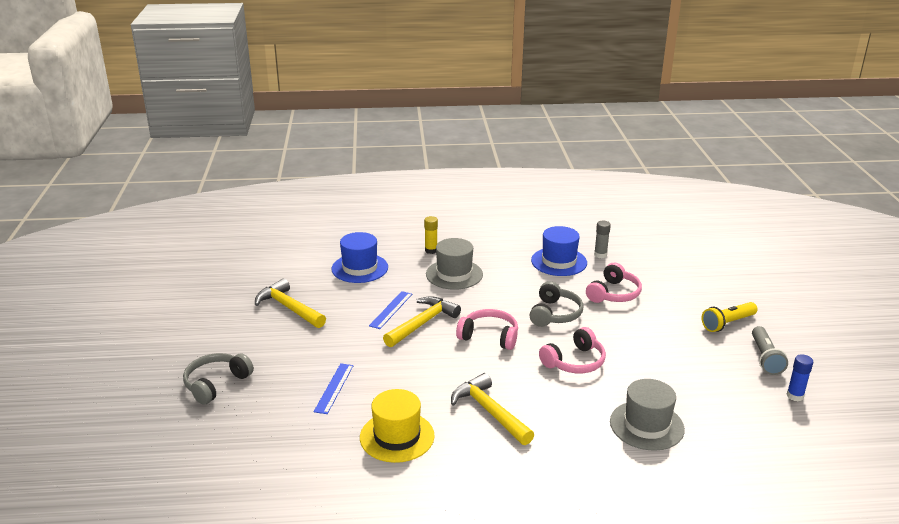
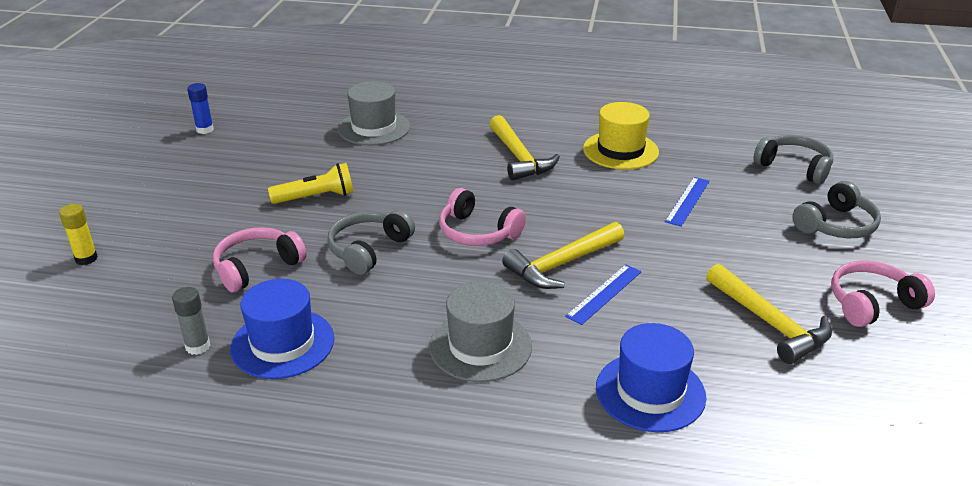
camera: 165 degrees left, 5 degrees up
yellow glue stick [424,216,438,254] -> yellow glue stick moved to [59,204,98,265]
pink headphones [539,327,606,373] -> pink headphones moved to [831,261,935,327]
yellow flashlight [701,302,758,332] -> yellow flashlight moved to [268,163,353,204]
grey flashlight [752,326,788,375] -> none
none -> grey headphones [754,135,833,184]

